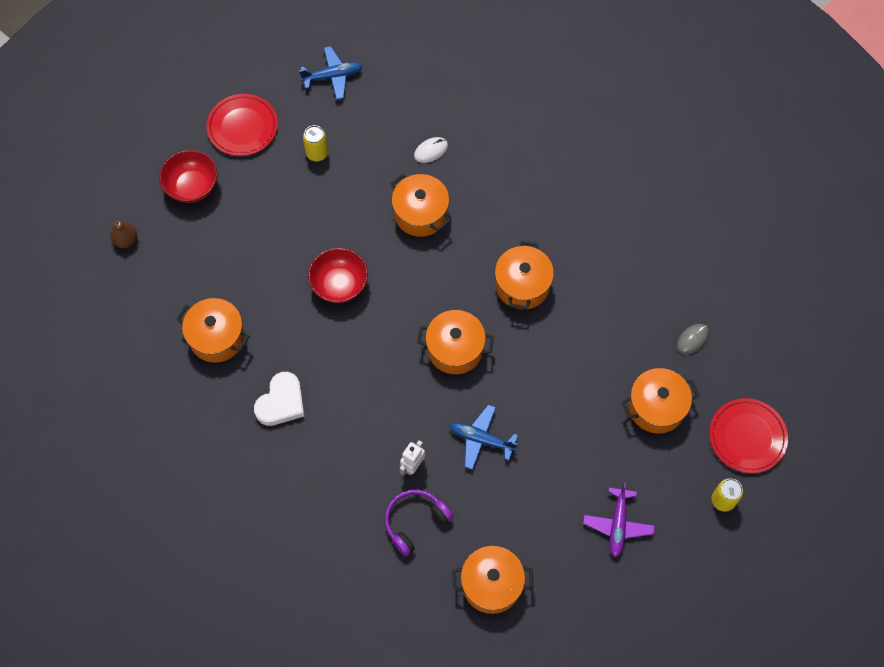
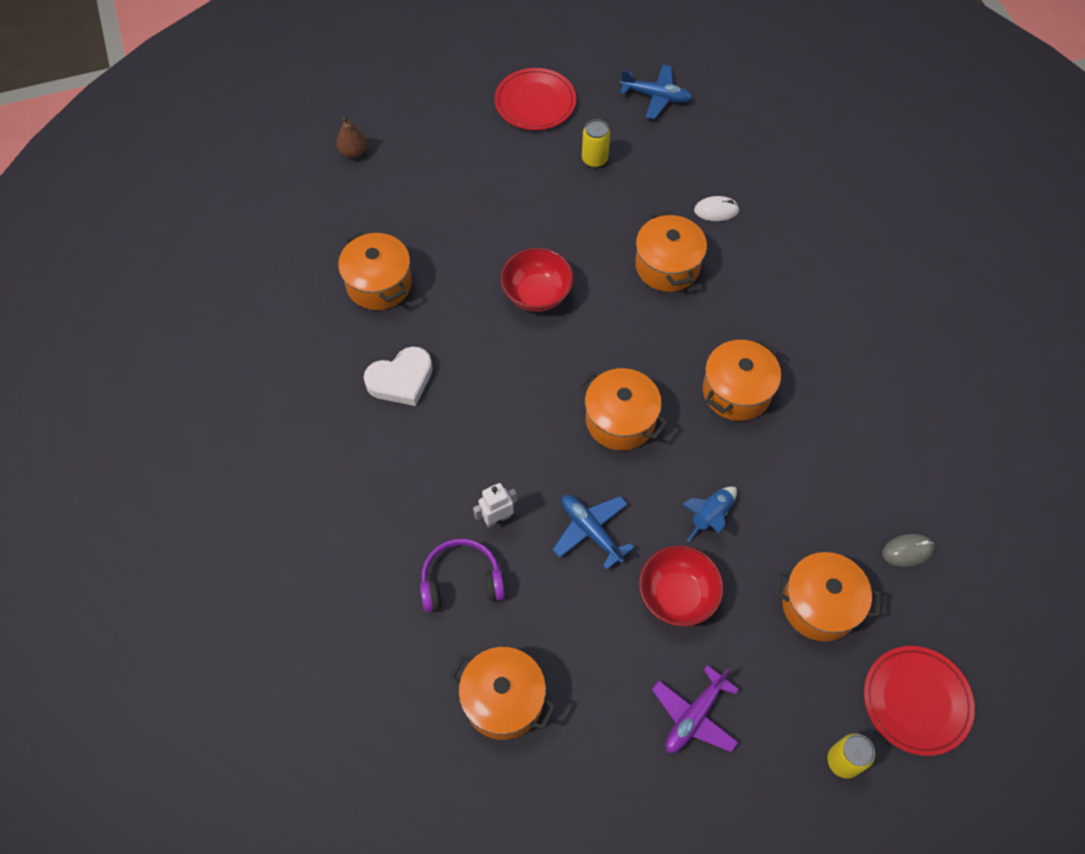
camera: 30 degrees right, 5 degrees down
red bowl [159,150,218,203] -> red bowl moved to [639,546,723,627]
none -> blue rocket [682,486,737,542]

